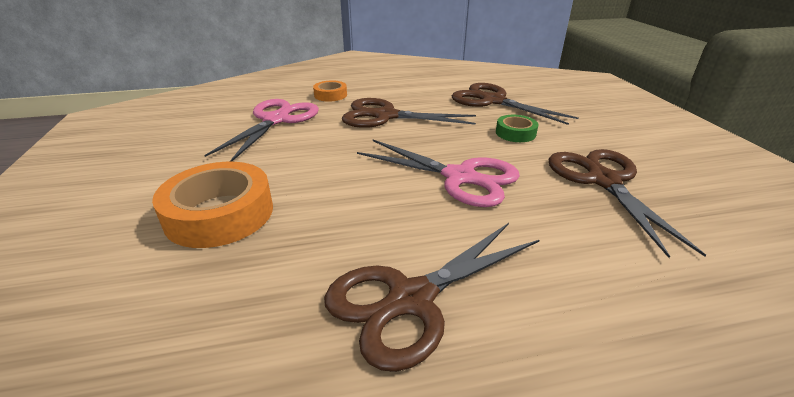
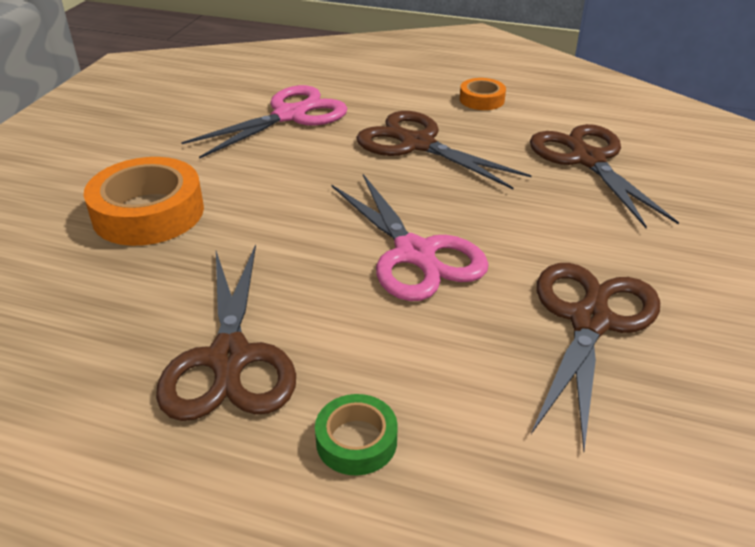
camera: 30 degrees right, 5 degrees up
orange tape [313,80,347,102] -> orange tape moved to [460,78,506,110]
brown scissors [324,223,539,372] -> brown scissors turned 90 degrees counterclockwise [156,244,296,421]
green tape [496,115,538,142] -> green tape moved to [315,394,398,476]

